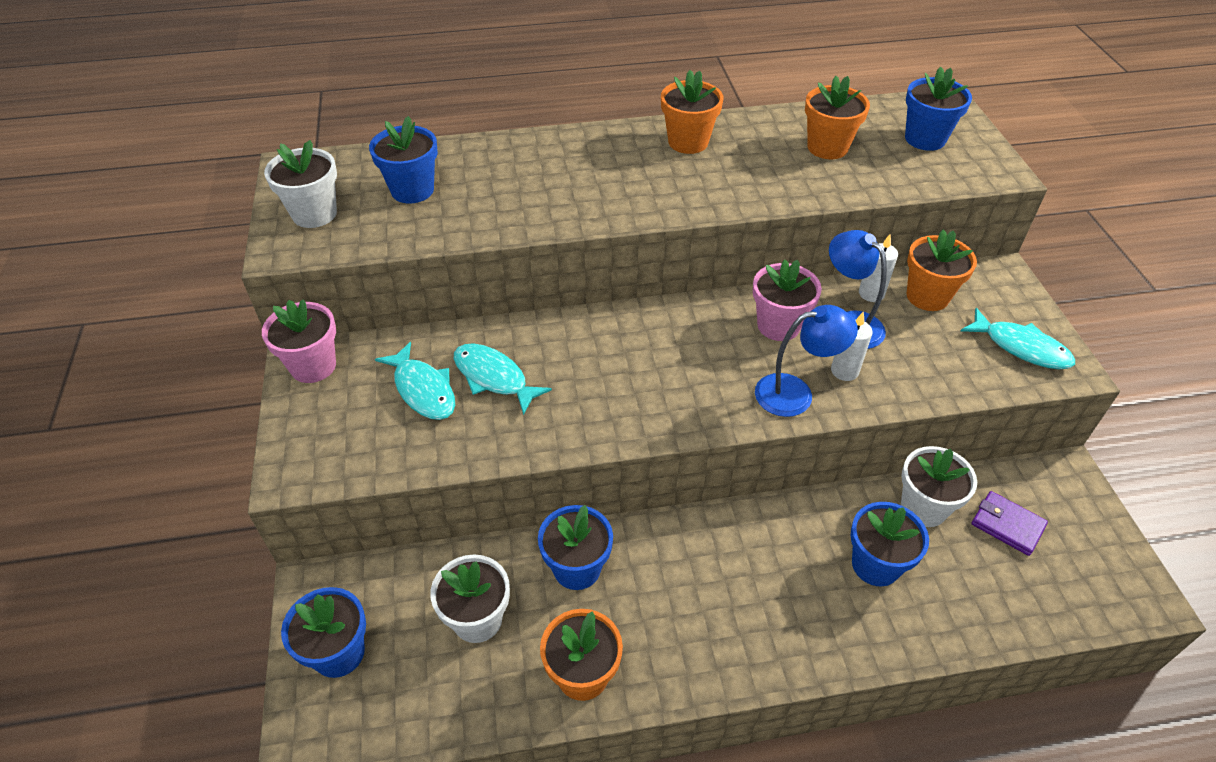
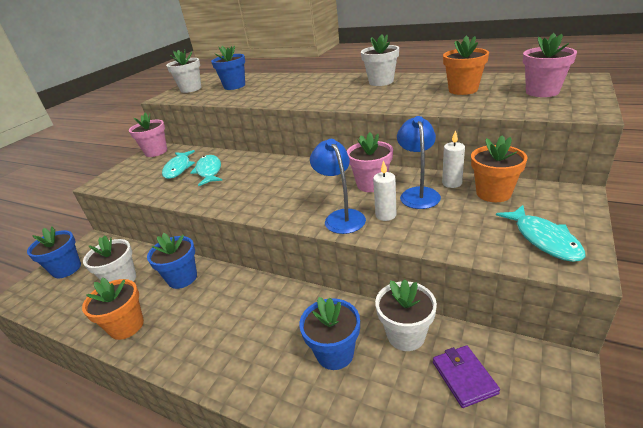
camera: 40 degrees right, 15 degrees down
orange flower pot [661,70,723,154] -> white flower pot [361,34,399,86]
blue lamp [755,305,858,417] -> blue lamp turned 135 degrees counterclockwise [310,139,366,234]
blue flower pot [905,67,972,151] -> pink flower pot [523,33,577,97]

